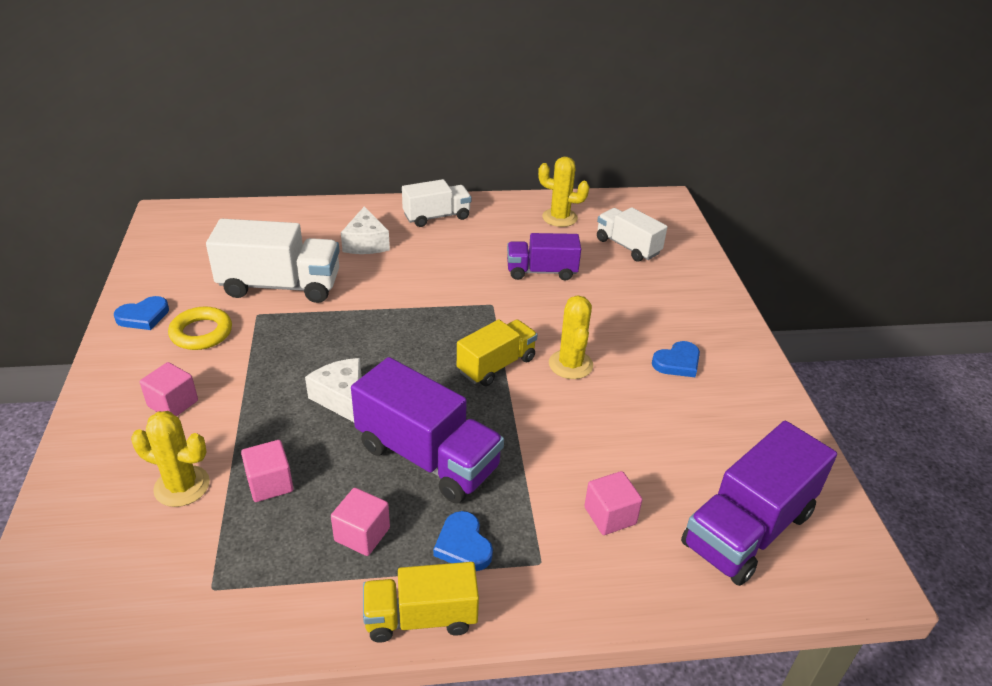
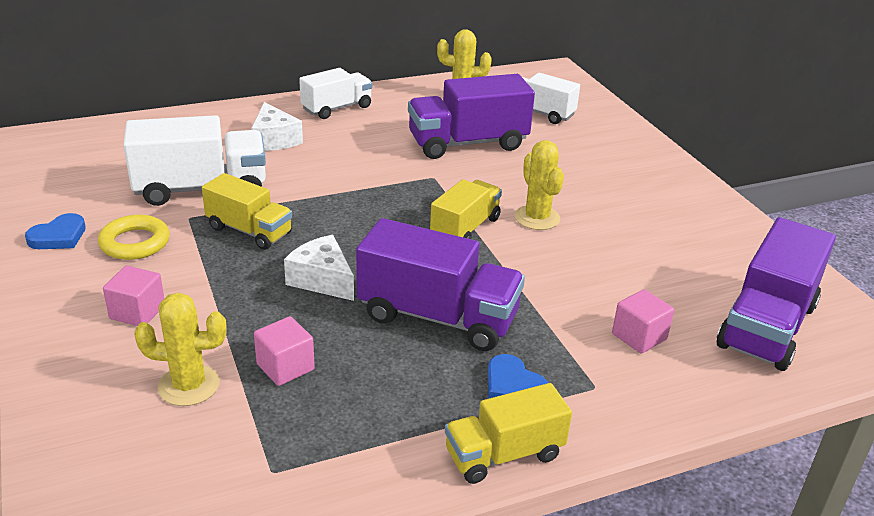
camera: 15 degrees left, 5 degrees down
pink cube [331,488,390,556] -> none
purple truck [507,233,581,281] -> purple truck [408,74,535,159], size x1.59
blue heart [652,341,700,377] -> none
none -> yellow truck [202,173,292,250]

